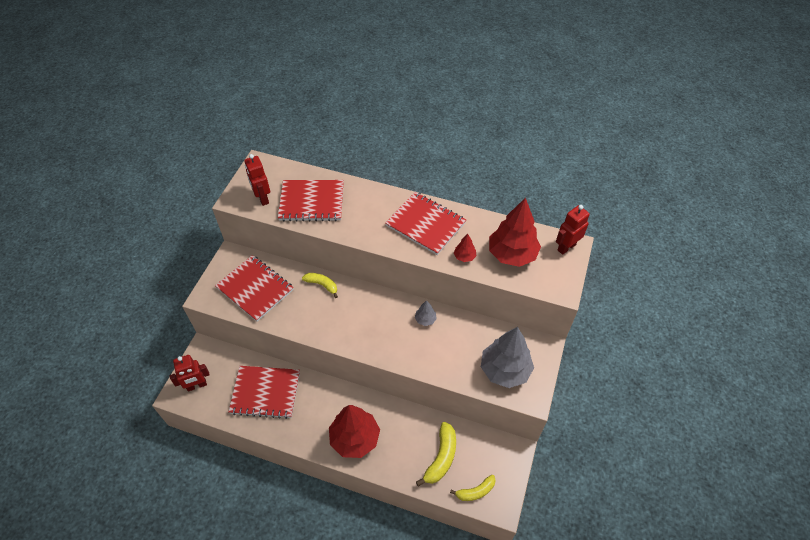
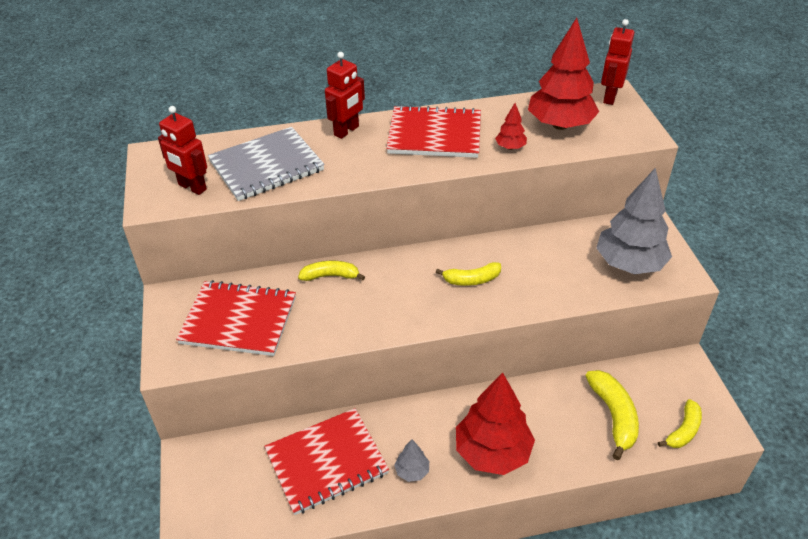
camera: 30 degrees left, 10 degrees down
red robot [170,355,210,392] -> red robot moved to [325,52,365,139]
red notebook [278,180,344,221] -> grey notebook [208,127,325,201]
grey tree [415,300,437,326] -> grey tree moved to [394,439,429,482]
none -> yellow banana [436,262,501,286]

